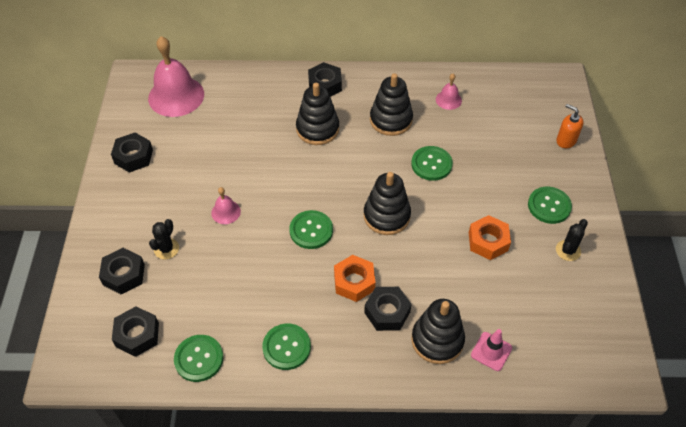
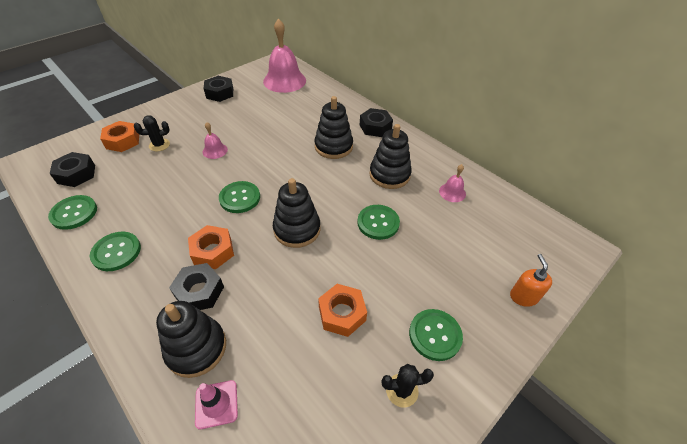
camera: 45 degrees right, 5 degrees down
black nut [99,248,145,295] -> orange nut [100,121,139,152]

